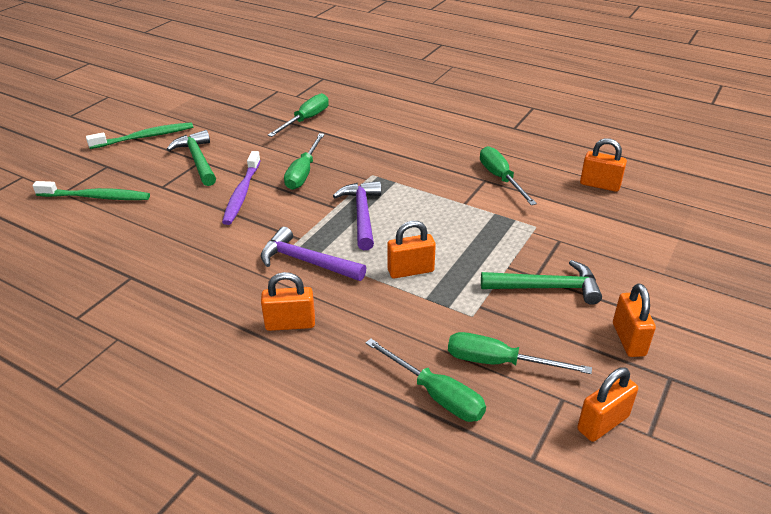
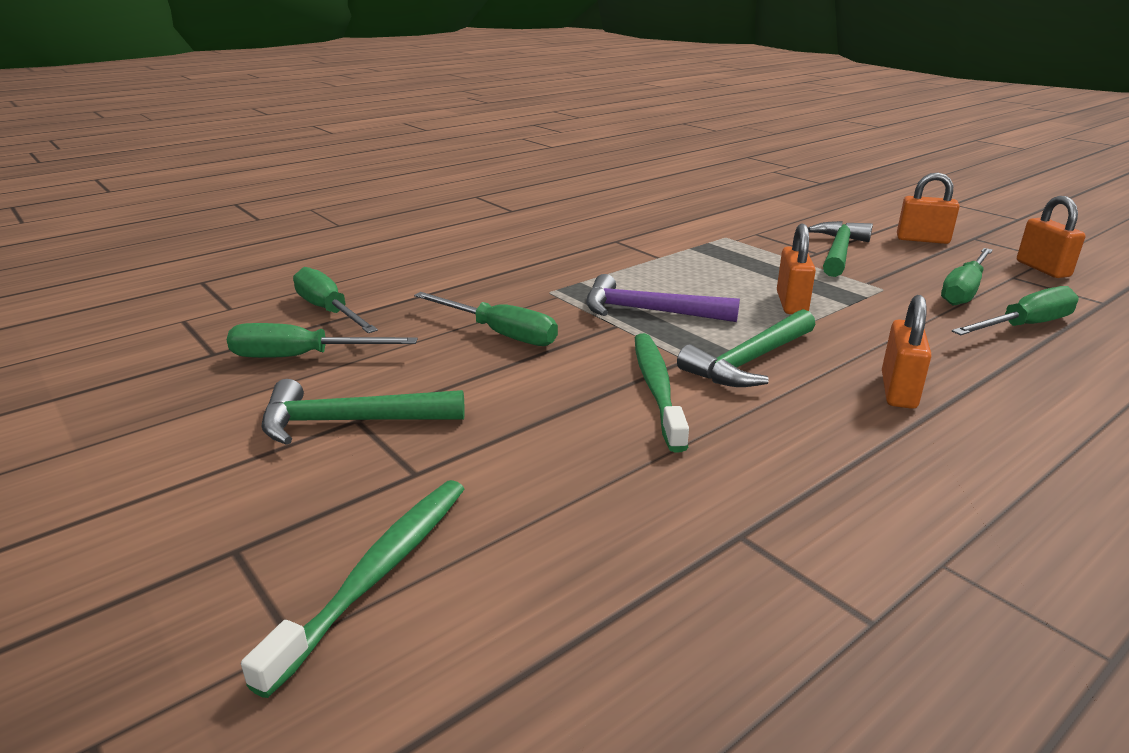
camera: 70 degrees left, 10 degrees down
green toothbrush [86,122,193,149] -> green toothbrush moved to [635,333,689,453]
purple toothbrush [222,151,261,225] -> none
purple hammer [261,227,366,281] -> green hammer [677,309,815,387]
green screwdriver [480,146,537,205] -> green screwdriver moved to [227,323,418,358]
orange padlock [580,138,627,192] -> none

